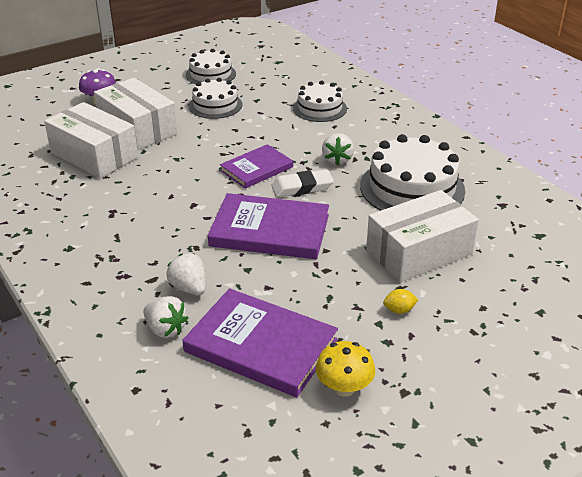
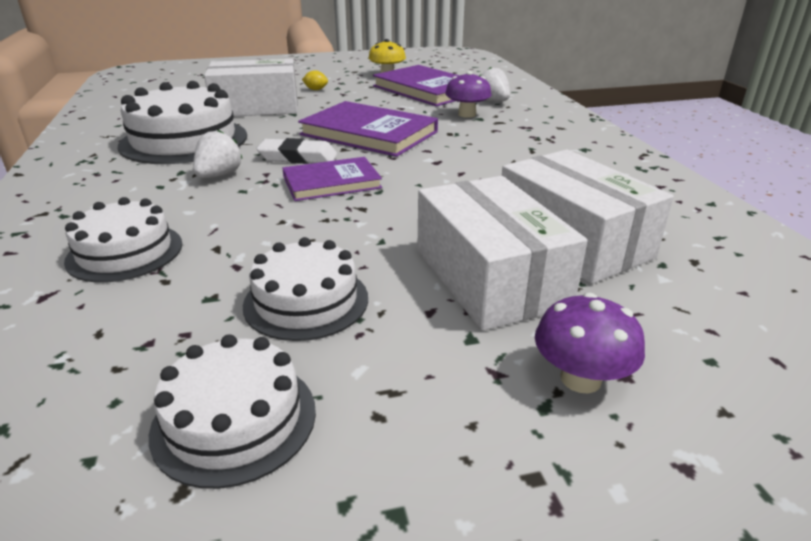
camera: 160 degrees left, 5 degrees down
white strawberry [166,253,206,295] -> purple mushroom [445,71,492,118]

